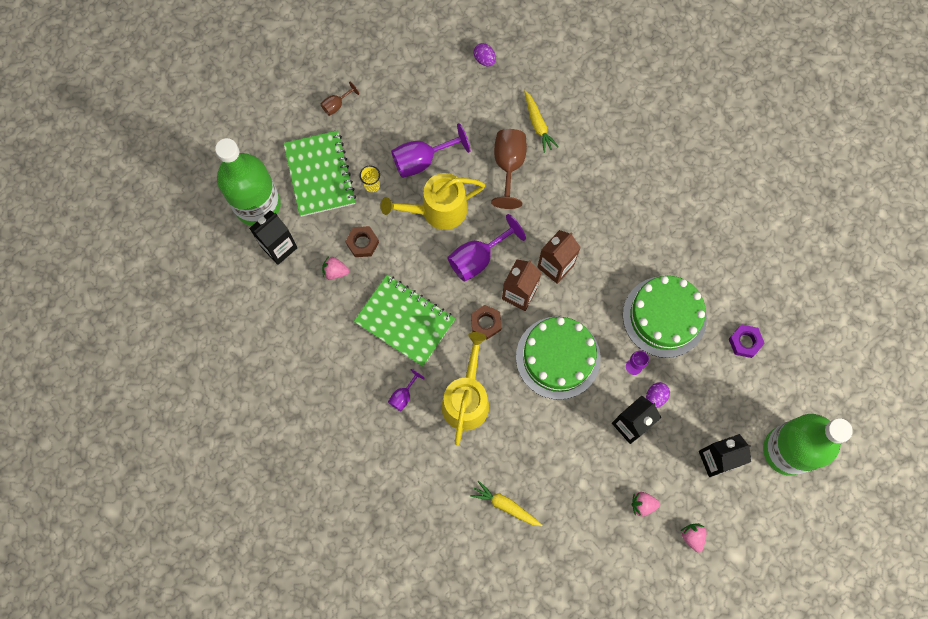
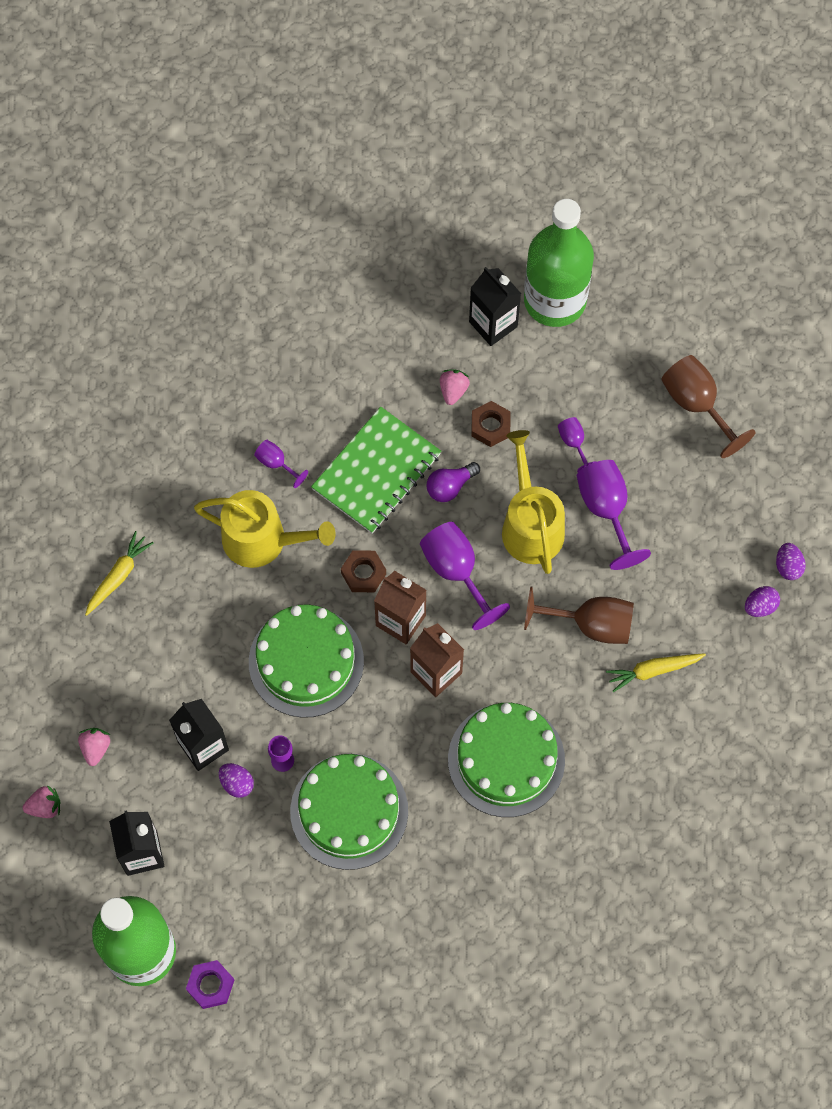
camera: 95 degrees right, 5 degrees down
green notebook [283,130,356,217] -> none
brown goblet [321,82,359,116] -> brown goblet [661,355,756,458], size x1.92
yellow cup [360,165,380,192] -> purple goblet [558,417,596,472]
purple nut [729,324,765,358] -> purple nut moved to [186,960,234,1009]
none -> purple light bulb [427,462,480,502]
none -> green cake [448,703,565,817]
none -> purple egg [776,543,806,580]

